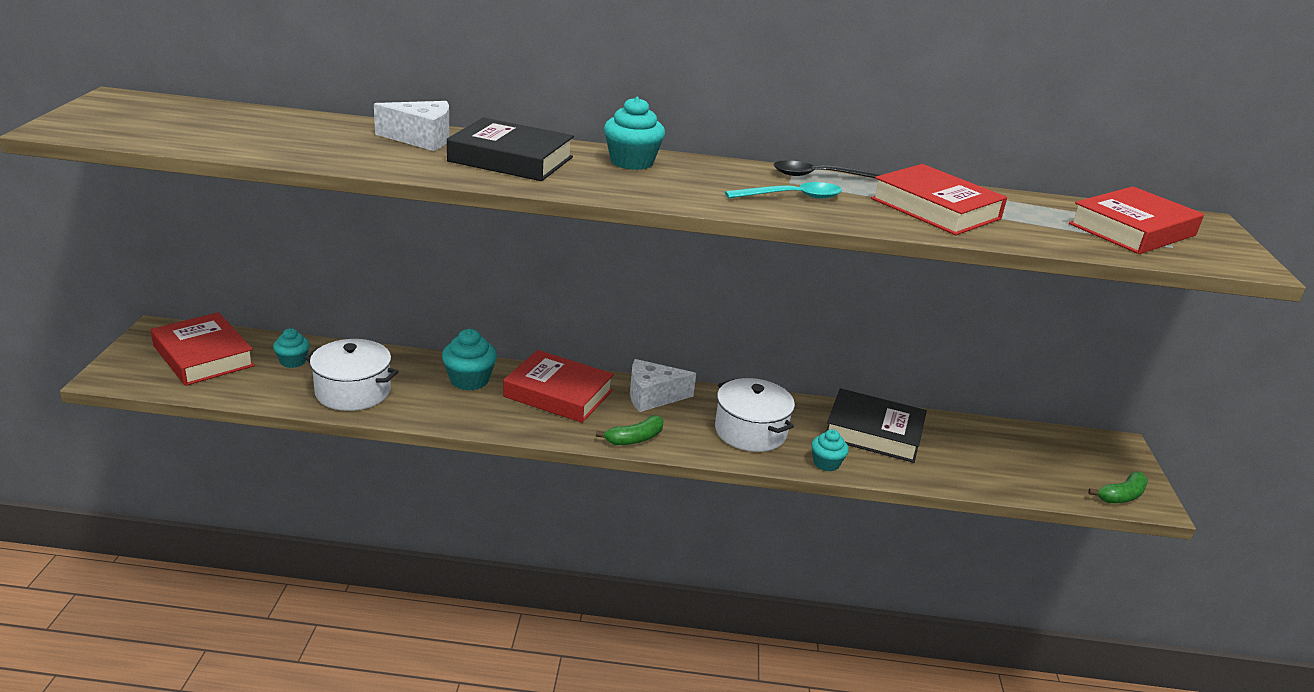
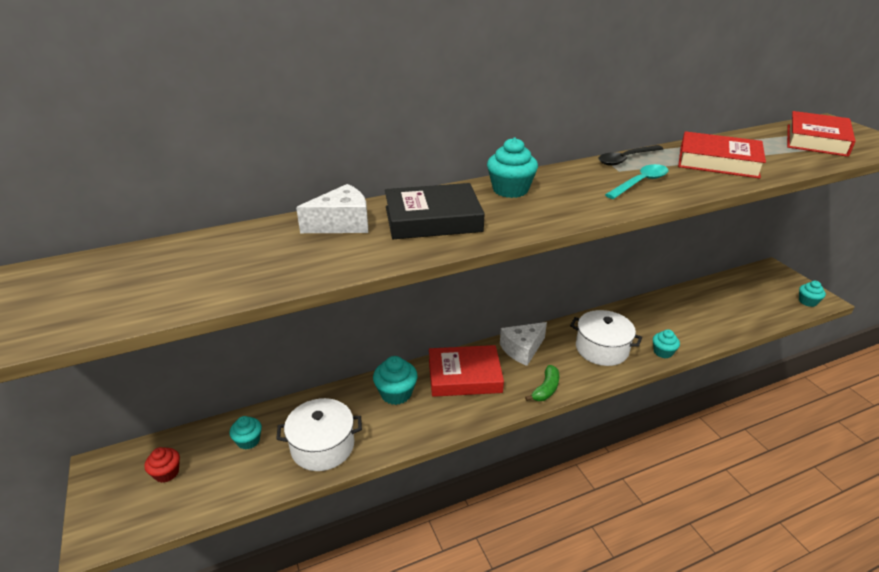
camera: 25 degrees left, 5 degrees up
red book [151,312,255,386] -> red cupcake [145,447,180,483]
black book [827,388,927,463] -> none
green banana [1088,471,1148,503] -> turquoise cupcake [799,281,826,307]

